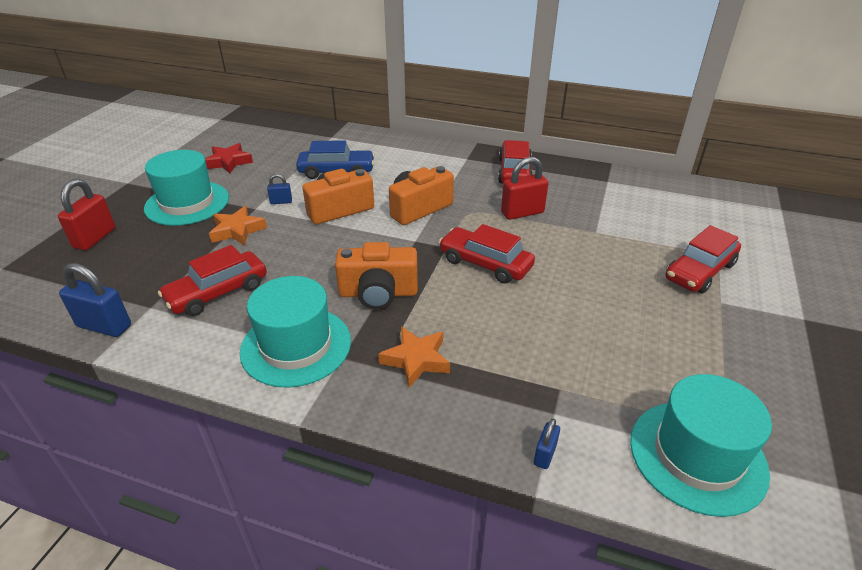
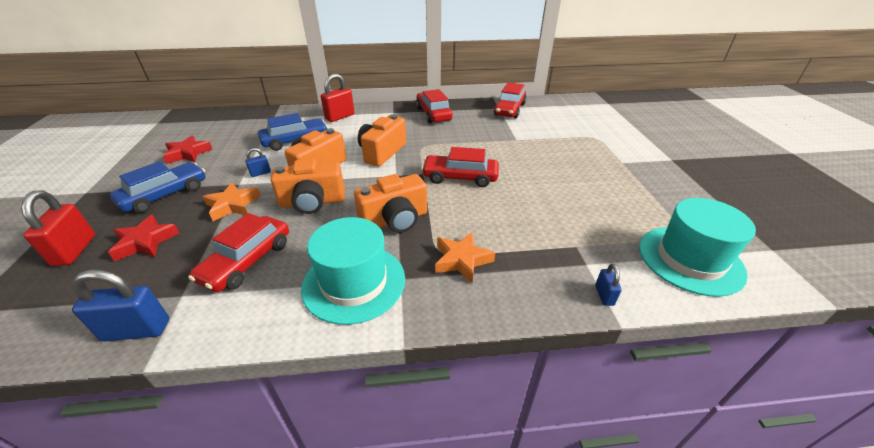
camera: 25 degrees left, 0 degrees up
turquoise hat [144,150,229,226] -> blue car [110,161,206,213]
red padlock [501,157,548,220] -> red padlock moved to [321,74,354,122]
red car [666,225,741,294] -> red car moved to [494,82,527,118]
none -> red star [108,215,179,261]
none -> orange camera [271,159,345,214]

